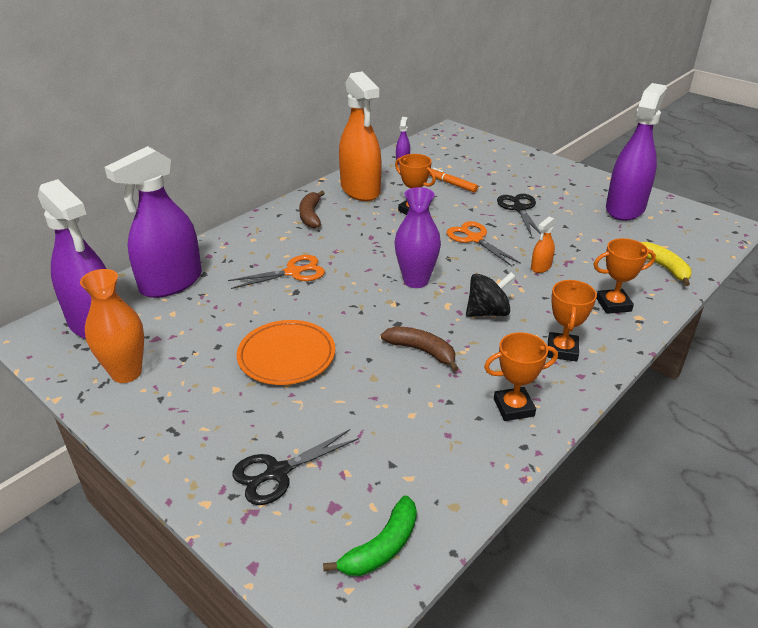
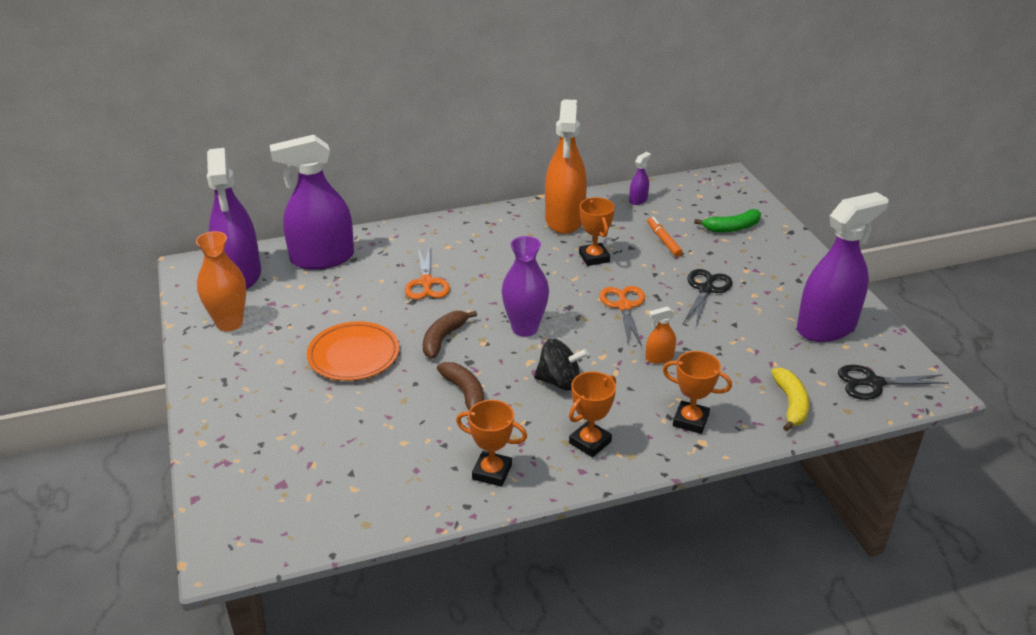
camera: 30 degrees right, 0 degrees up
orange scissors [228,255,325,289] -> orange scissors turned 75 degrees clockwise [405,245,450,300]
black scissors [232,429,359,505] -> black scissors moved to [838,365,949,400]
brown banana [299,191,325,228] -> brown banana moved to [423,311,477,359]
green banana [323,496,417,576] -> green banana moved to [694,209,761,232]

